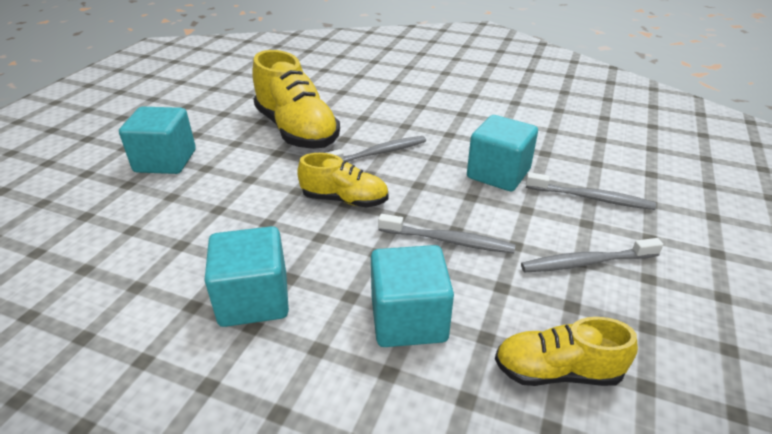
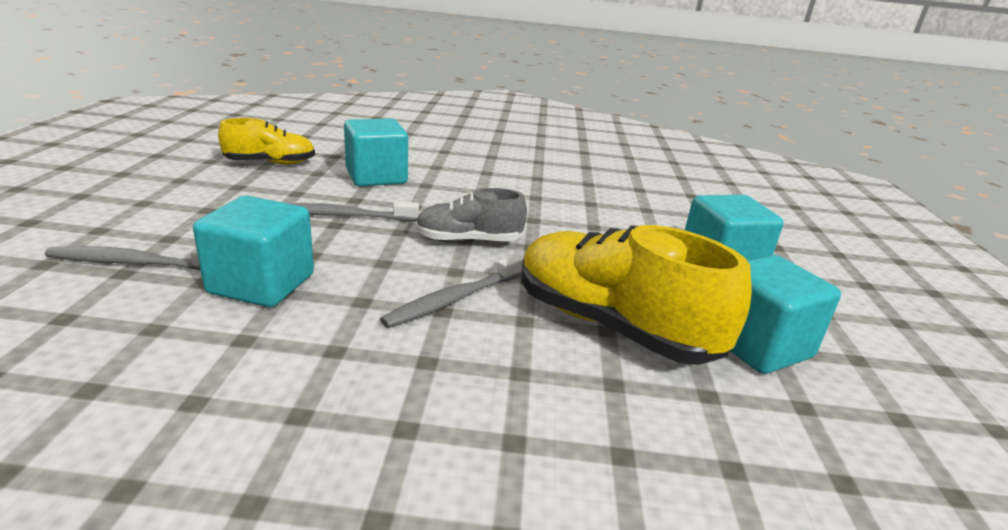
camera: 160 degrees right, 10 degrees down
turquoise cube [204,226,289,327] -> turquoise cube moved to [730,255,841,374]
yellow shoe [297,153,389,207] -> grey shoe [415,188,527,243]
grey toothbrush [521,238,663,272] -> none

